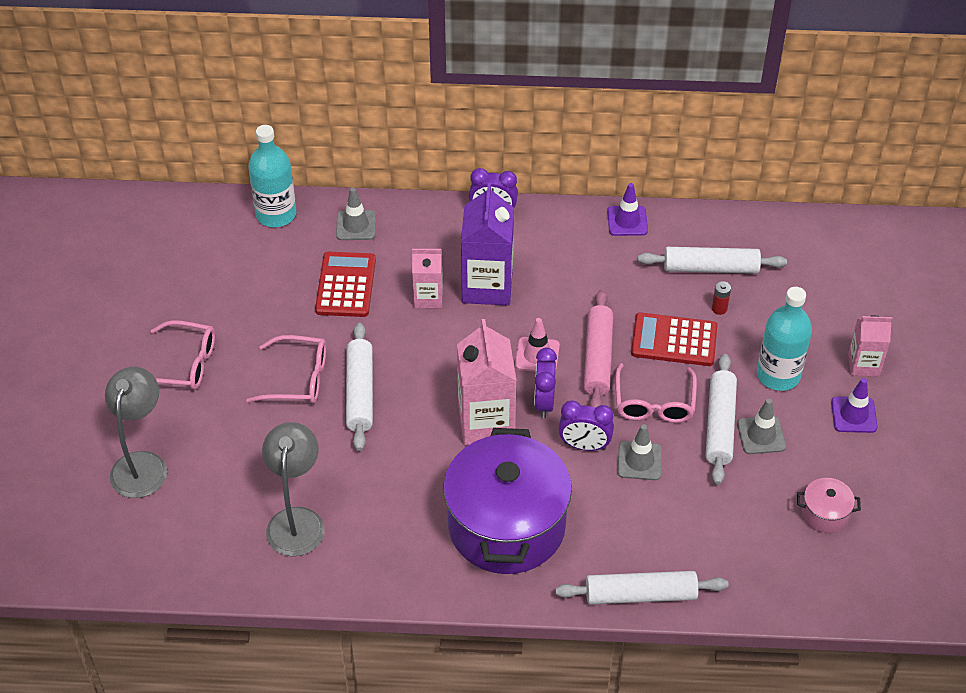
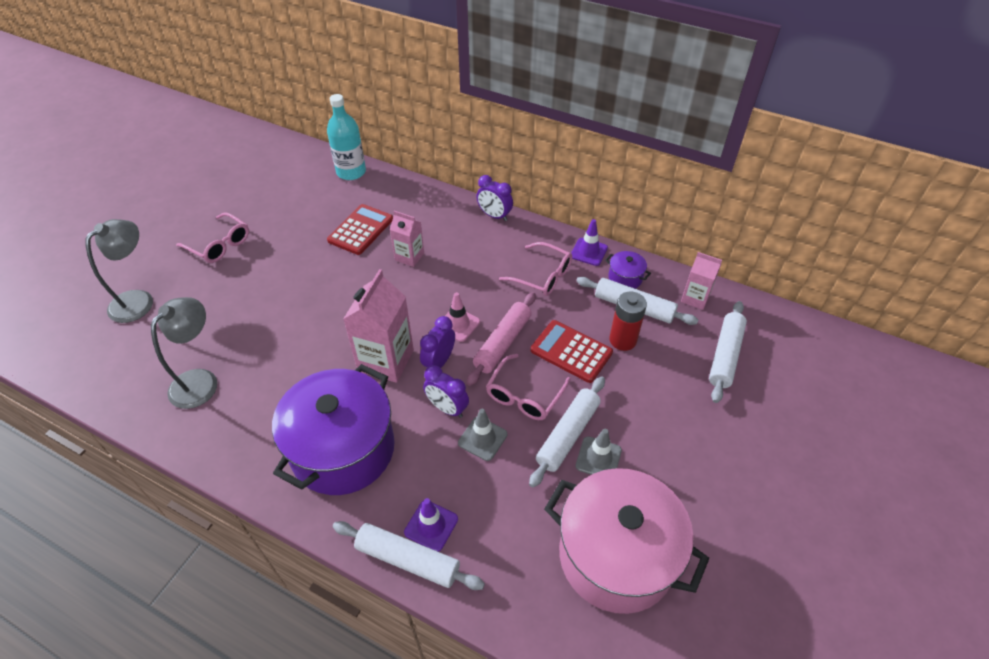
camera: 25 degrees right, 0 degrees up
pink glasses [246,335,326,403] -> pink glasses moved to [499,242,572,296]
grey traffic cone [336,188,376,240] -> none
white rolling pin [346,323,373,451] -> white rolling pin moved to [709,301,747,403]
purple carton [461,183,514,306] -> none
red battery [712,281,731,315] -> red battery [609,291,647,351], size x2.02
turquoise bottle [757,287,812,391] -> none
pink pot [797,478,861,533] -> pink pot [544,468,709,614], size x2.48
purple traffic cone [831,378,878,433] -> purple traffic cone moved to [404,498,458,552]
pink carton [848,315,893,377] -> pink carton moved to [681,252,722,310]
none -> purple pot [605,251,651,289]

